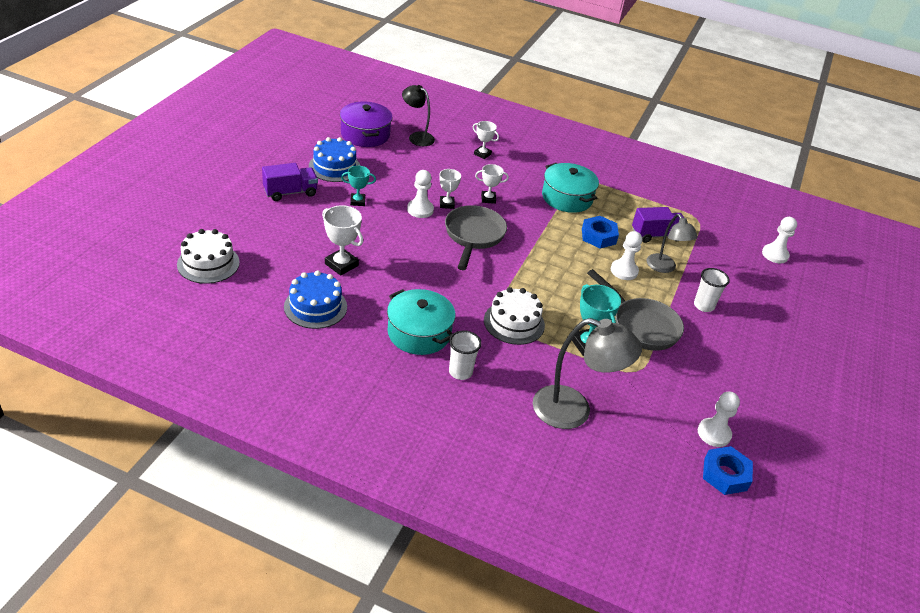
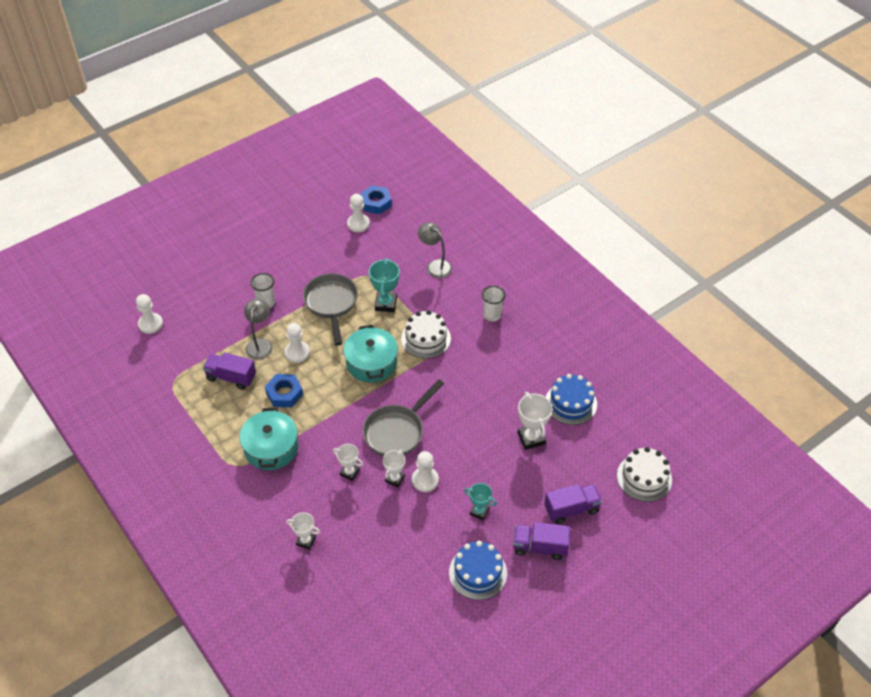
camera: 145 degrees left, 10 degrees up
purple pot [340,101,393,147] -> none
turquoise pot [387,289,456,355] -> turquoise pot moved to [343,325,398,383]
black lamp [402,85,435,146] -> none
white trophy [473,121,499,159] -> white trophy turned 45 degrees counterclockwise [286,512,320,550]
grey lamp [533,318,642,429] -> grey lamp [418,222,452,278], size x0.62
none -> purple truck [544,484,602,524]

